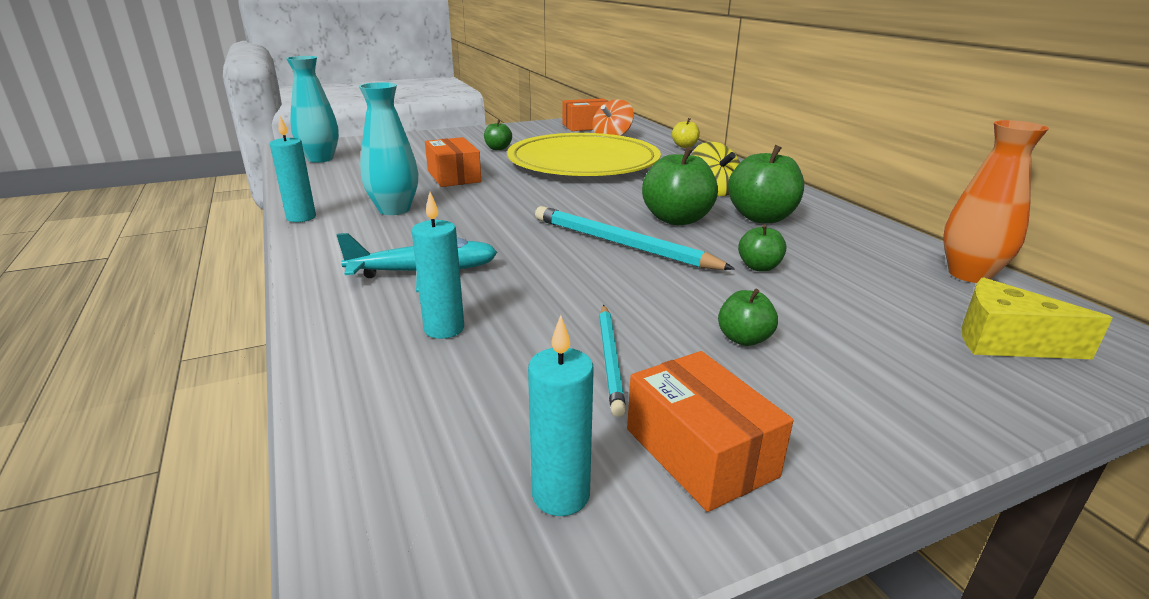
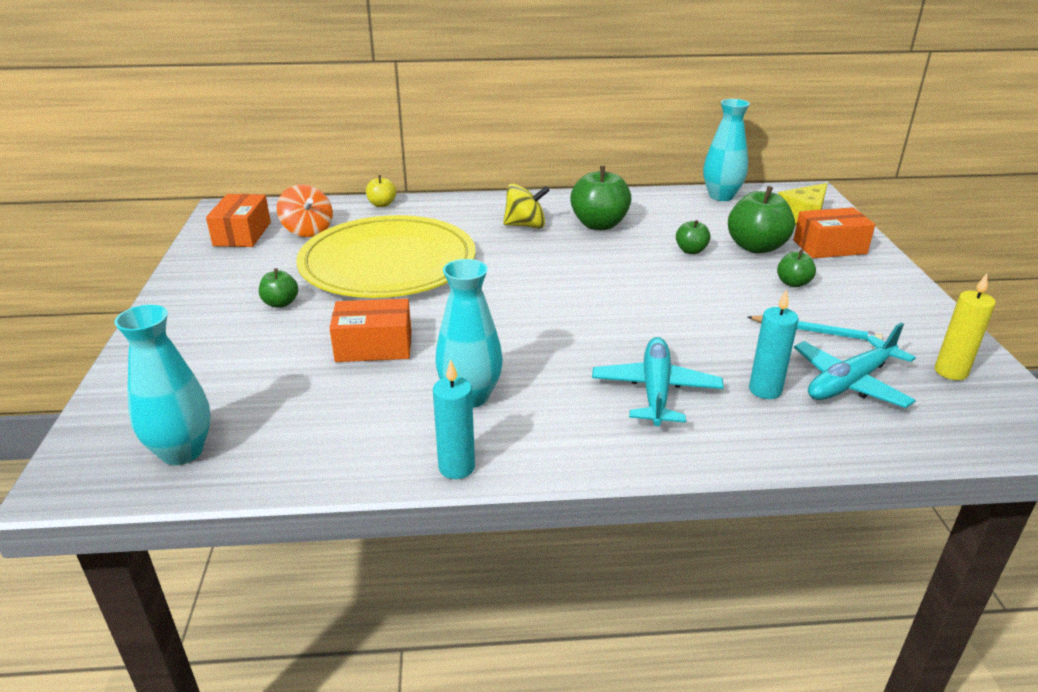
camera: 70 degrees left, 5 degrees up
turquoise candle [528,315,594,516] -> yellow candle [935,273,996,380]
turquoise pencil [535,206,735,270] -> none
orange box [627,351,793,512] -> orange box moved to [793,207,875,258]
green apple [642,147,718,225] -> green apple moved to [728,186,795,254]
orange vase [943,120,1049,283] -> turquoise vase [703,99,750,201]
none -> turquoise plane [794,322,916,408]

